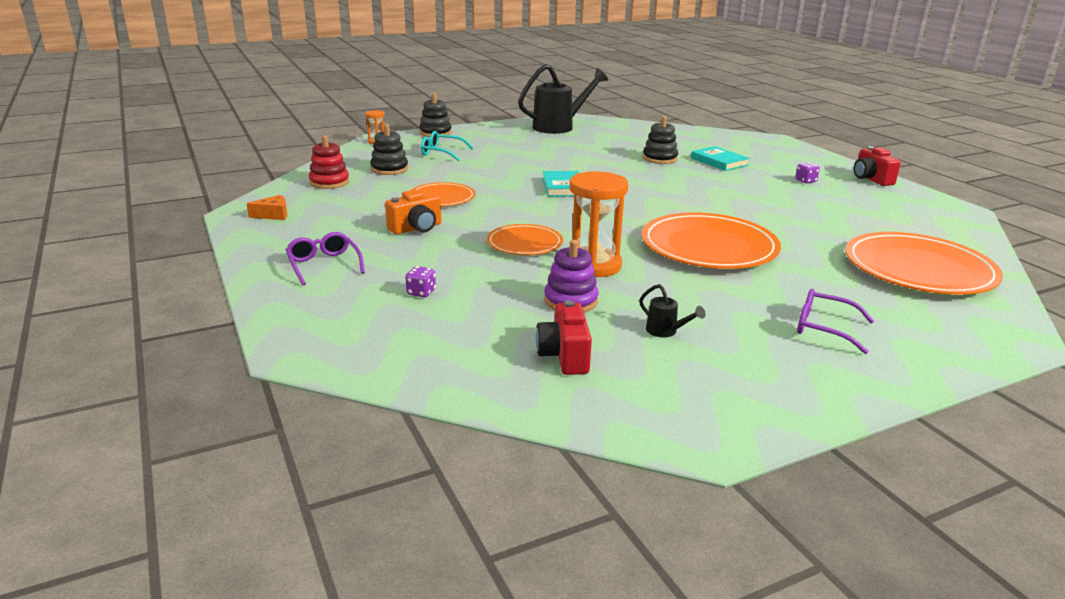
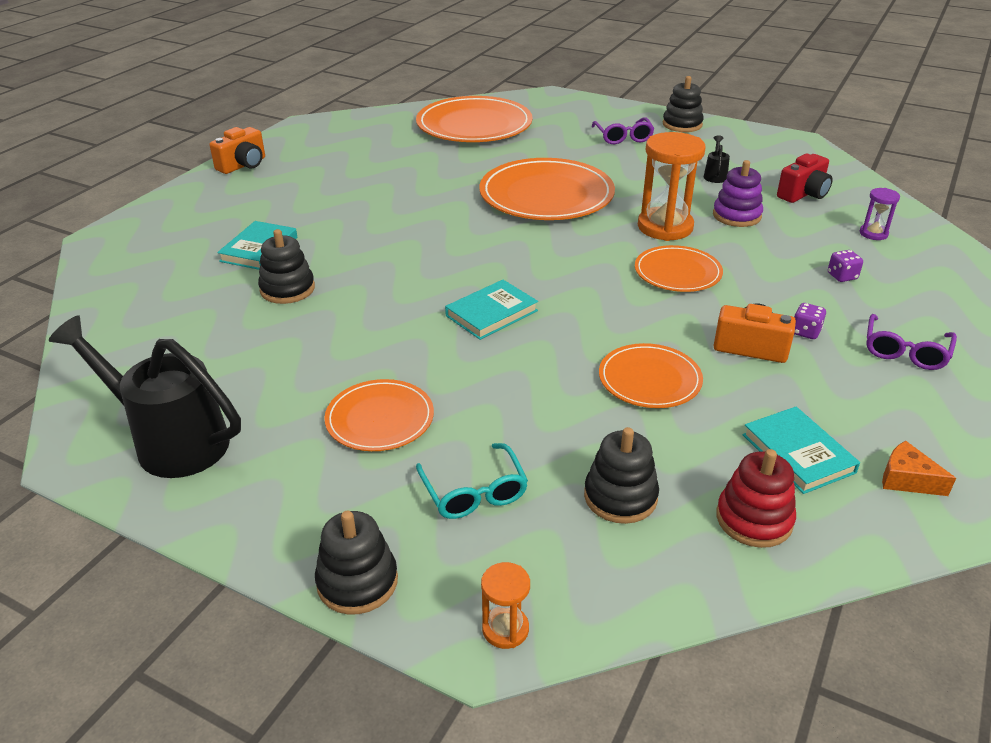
camera: 125 degrees left, 10 degrees up
purple dice [795,162,820,183] -> purple dice moved to [794,303,826,339]
red camera [854,146,901,186] -> orange camera [210,127,265,174]
none -> orange plate [324,379,434,451]
none -> black stacking toy [663,76,704,132]
none -> turquoise book [743,407,860,494]
none -> purple hourglass [860,188,900,240]

